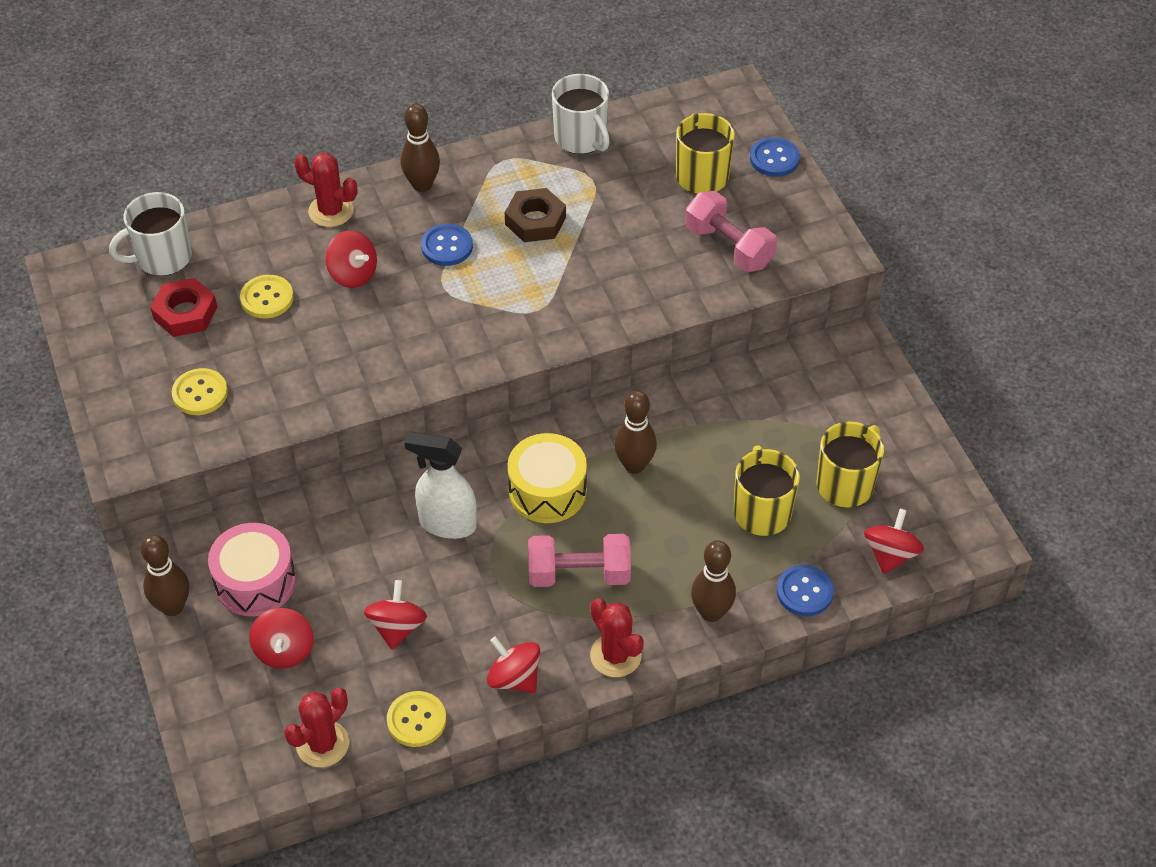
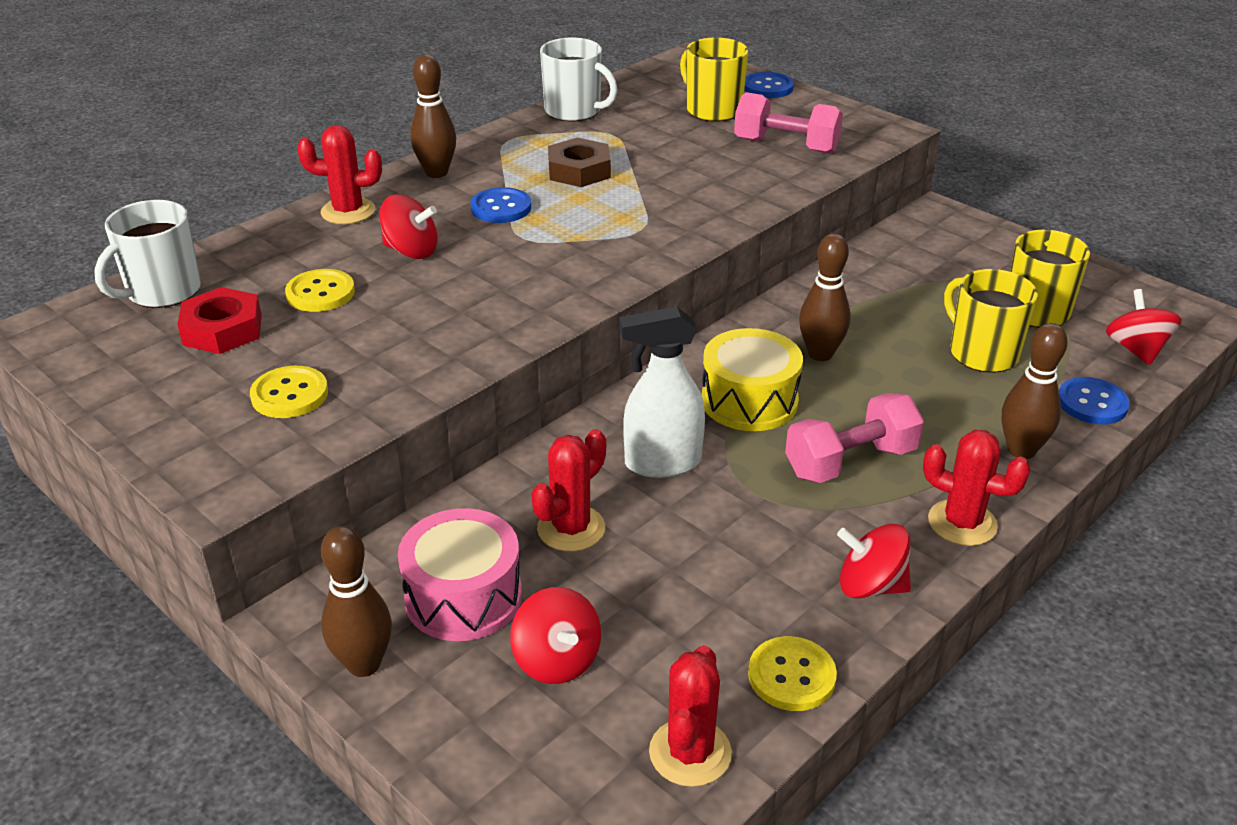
camera: 25 degrees left, 15 degrees down
red spinning top [364,580,427,650] -> none
none -> red cactus [531,429,606,552]

